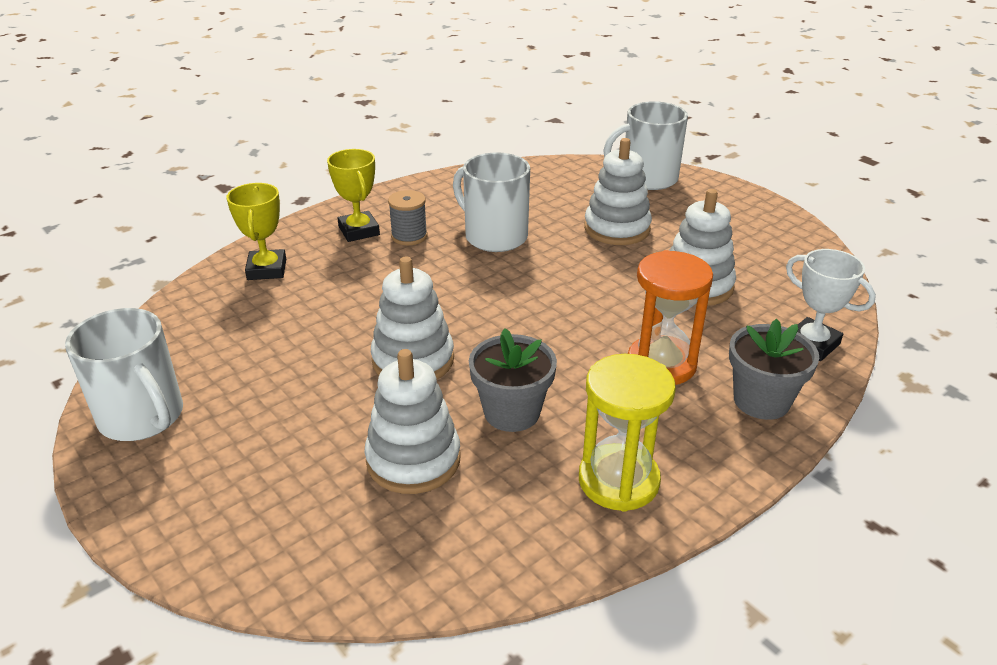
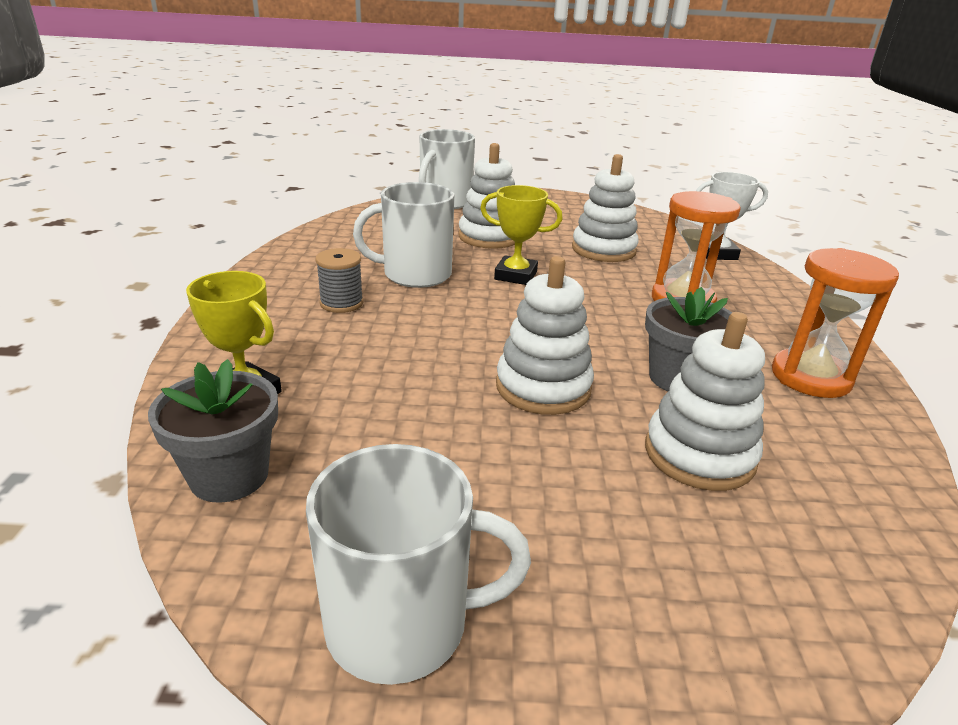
camera: 50 degrees left, 5 degrees down
yellow trophy [327,149,380,242] -> yellow trophy moved to [480,185,562,285]
yellow hourglass [579,354,676,512] -> orange hourglass [772,248,899,398]
grey flower pot [729,319,819,420] -> grey flower pot moved to [148,359,278,503]

